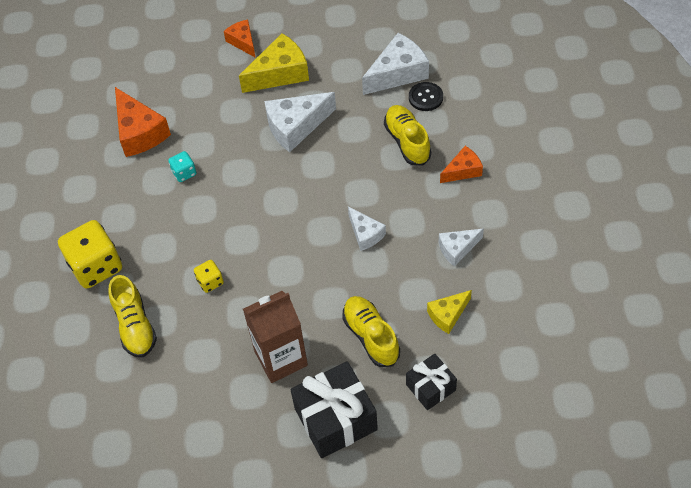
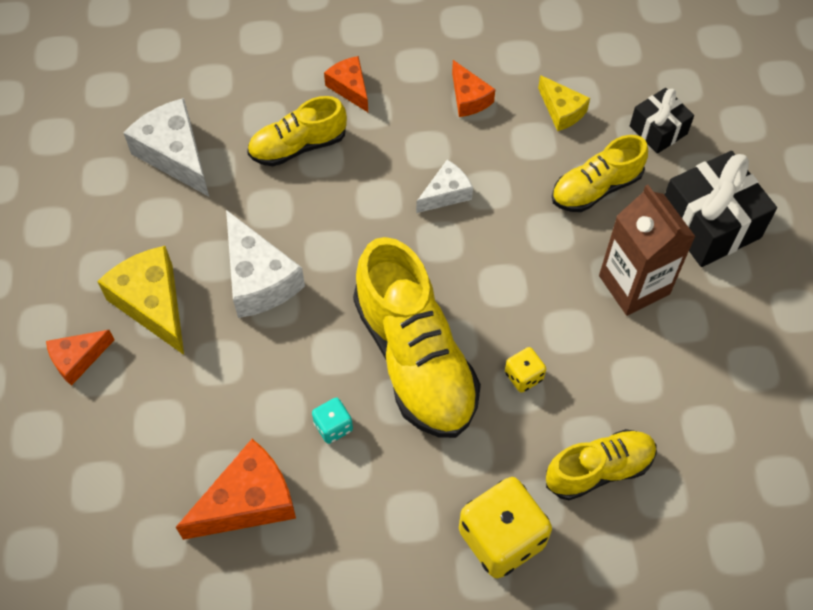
camera: 95 degrees left, 5 degrees up
black button [409,82,443,111] -> none
white cheese [439,229,484,267] -> orange cheese [452,60,495,117]
none -> yellow shoe [353,237,481,438]

